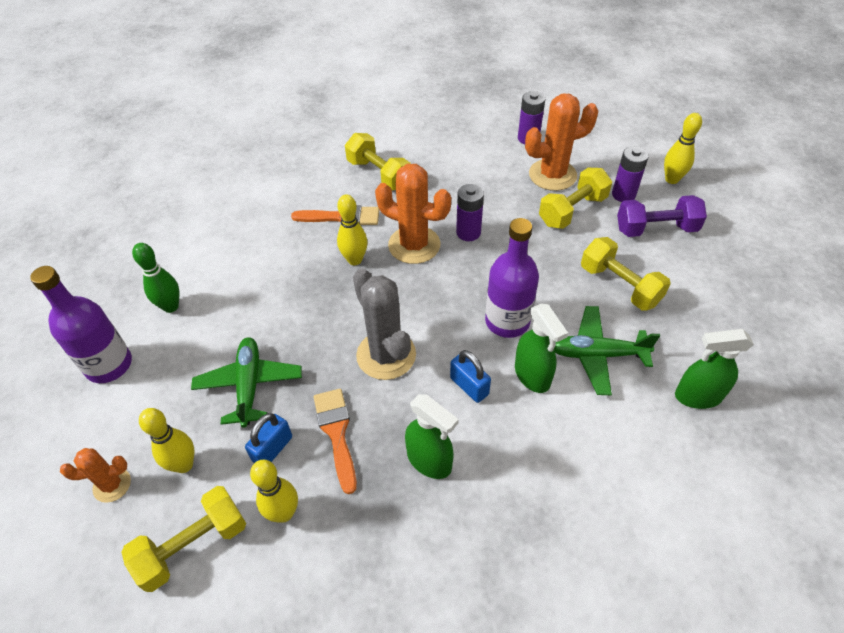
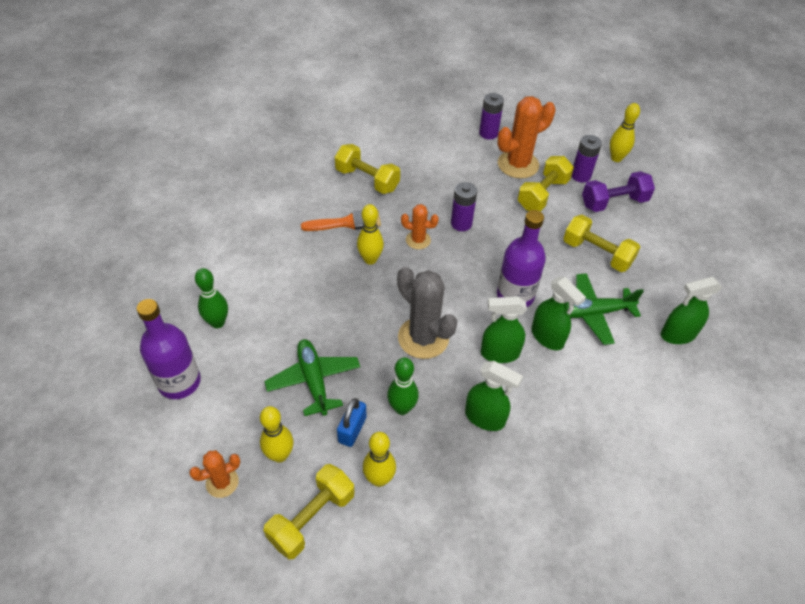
camera: 15 degrees left, 0 degrees up
orange brush [314,389,357,494] -> green bowling pin [387,357,419,415]
orange cactus [375,164,451,264] -> orange cactus [401,204,439,249], size x0.55
blue padlock [450,350,491,403] -> green spray bottle [481,296,527,363]

